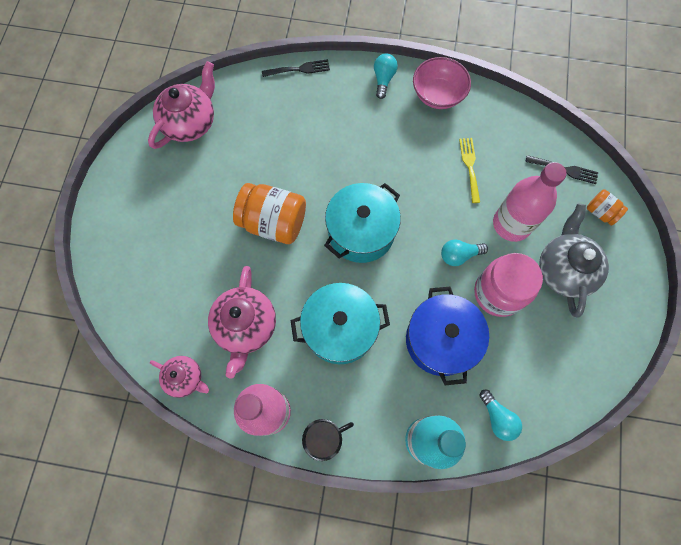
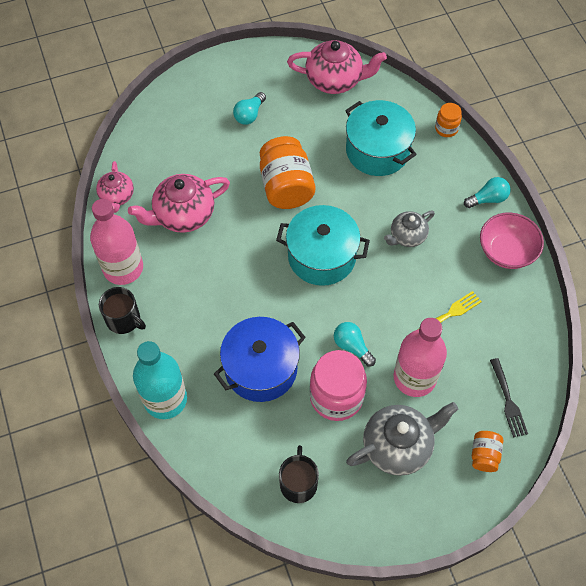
camera: 60 degrees right, 10 degrees down
black fork [262,59,330,77] -> orange jar [435,103,462,137]
turquoise pot [290,283,390,364] -> turquoise pot moved to [345,100,417,176]
turquoise light bulb [479,390,522,441] -> turquoise light bulb moved to [233,92,266,125]
none -> black mug [279,445,319,503]
none -> grey teapot [384,211,435,247]

